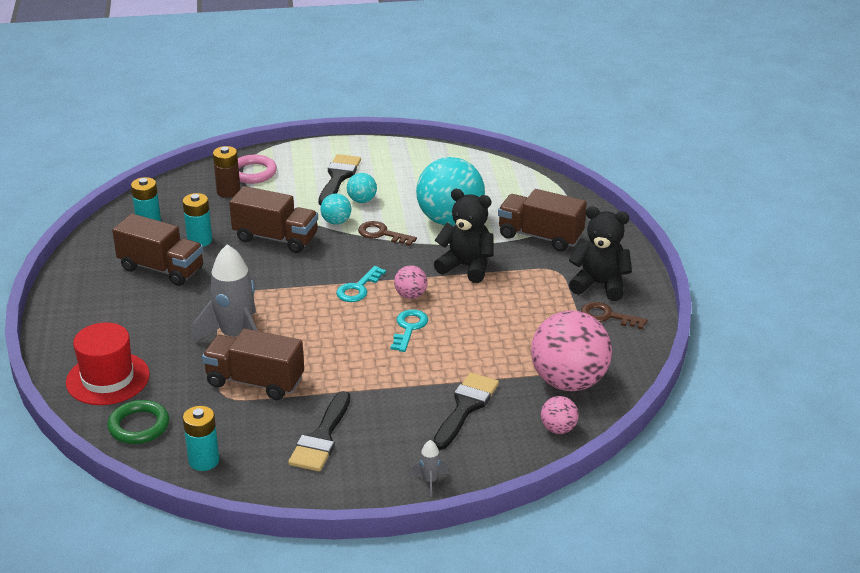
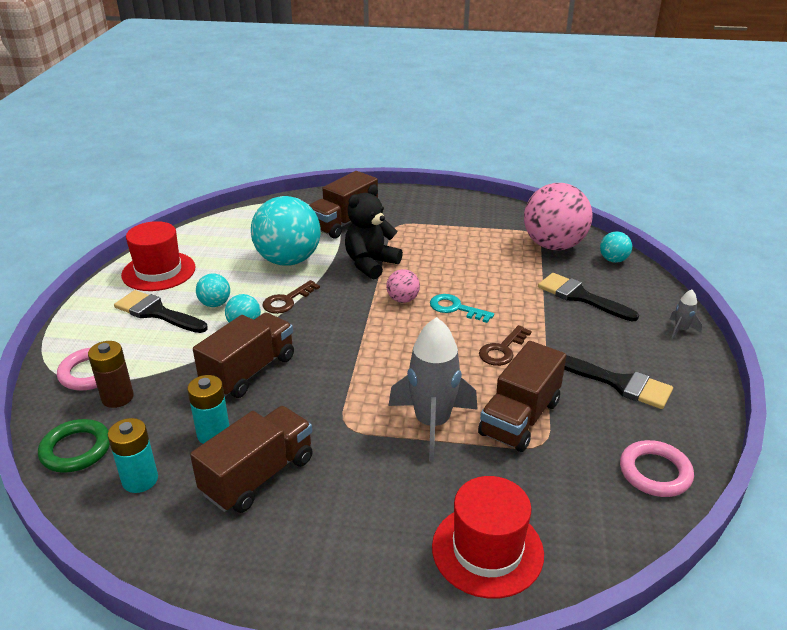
camera: 75 degrees left, 0 degrees up
green ring [107,400,169,444] -> green ring moved to [38,419,110,473]
turquoise battery [183,406,219,471] -> pink ring [620,440,694,497]
turquoise key [336,266,386,302] -> none
pink ball [541,396,579,434] -> turquoise ball [600,232,632,263]
black teddy bear [569,206,632,301] -> none
brown key [581,302,648,329] -> brown key moved to [479,325,532,366]
none -> red hat [121,221,196,291]

